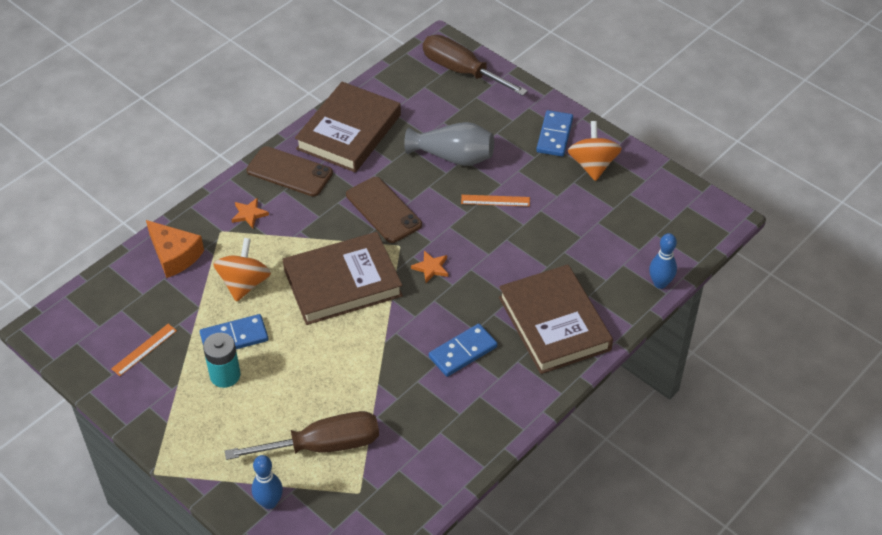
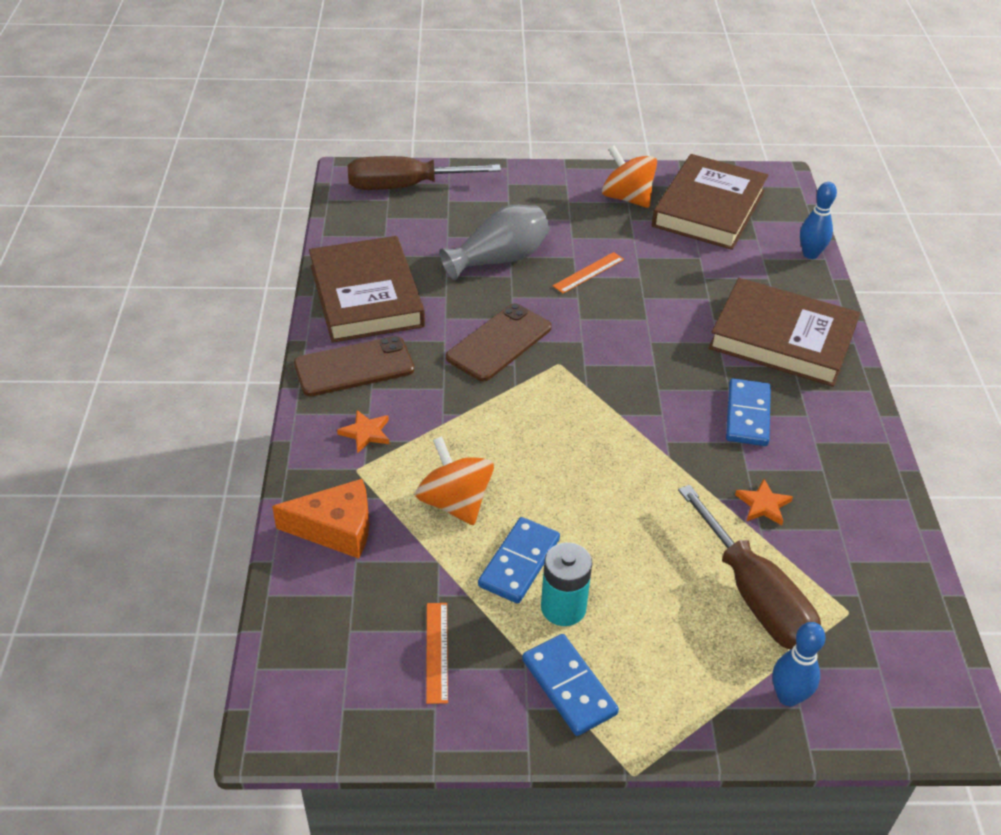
camera: 45 degrees left, 5 degrees down
brown screwdriver [225,411,379,460] -> brown screwdriver turned 120 degrees clockwise [678,485,821,649]
brown book [283,232,403,325] -> brown book moved to [652,154,768,250]
brown phone [346,177,422,243] -> brown phone turned 60 degrees counterclockwise [446,303,552,382]
orange star [411,251,448,283] -> orange star moved to [735,479,793,525]
blue domino [536,110,573,156] -> blue domino moved to [522,634,619,736]

